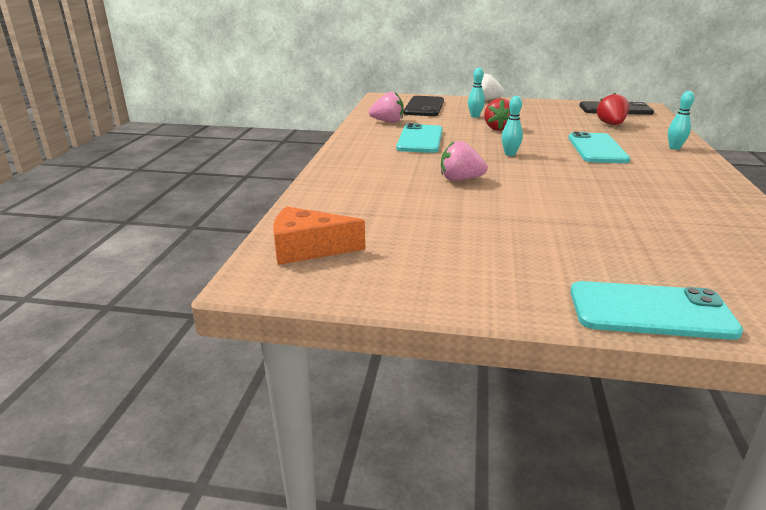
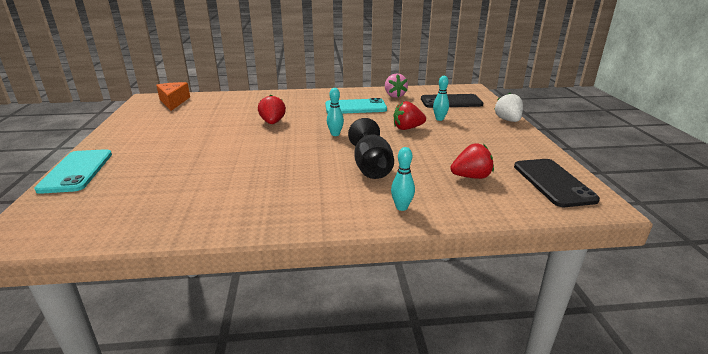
camera: 75 degrees right, 0 degrees up
pink strawberry [441,141,488,181] -> red strawberry [258,94,286,124]
turquoise phone [568,132,630,163] -> black goblet [348,118,394,179]

